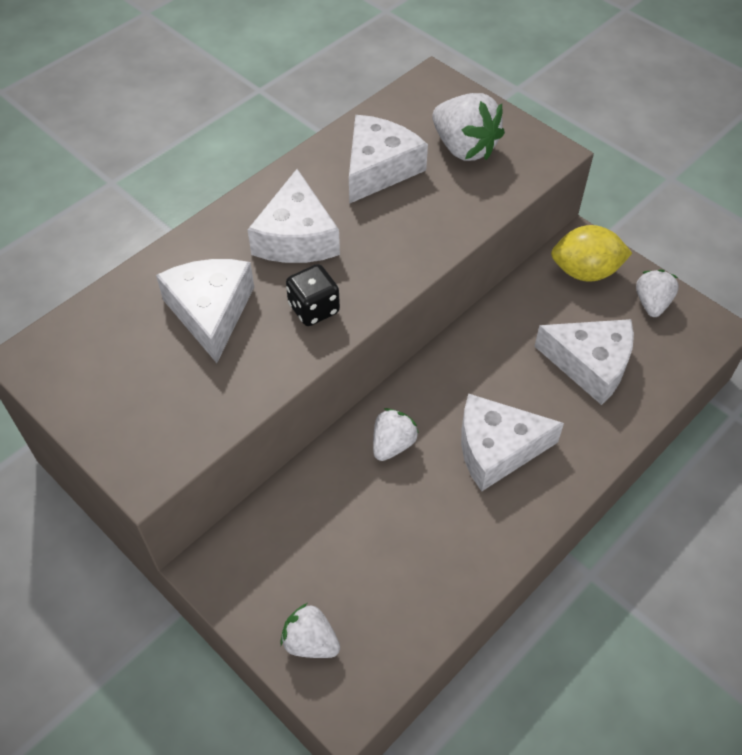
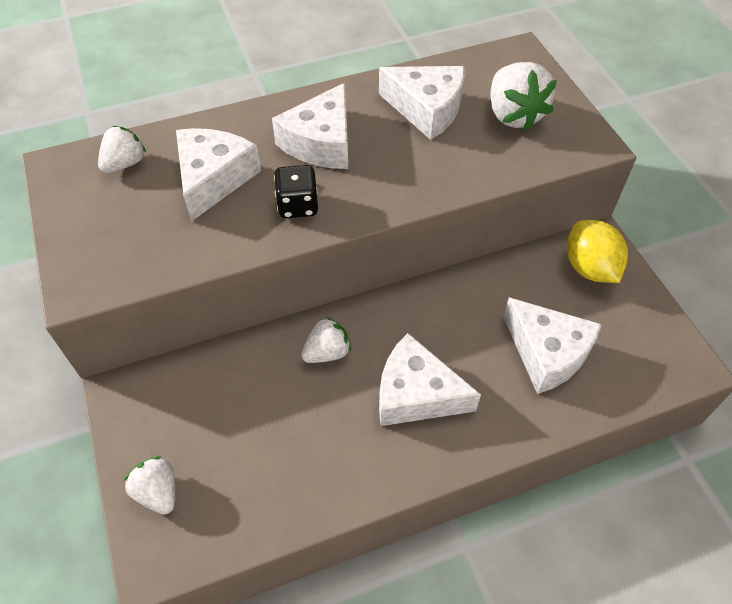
camera: 25 degrees right, 0 degrees up
white cheese [349,115,428,204] -> white cheese turned 60 degrees clockwise [379,66,465,140]
yellow lemon [551,225,632,282] -> yellow lemon turned 45 degrees clockwise [567,220,628,283]
white strawberry [636,270,679,317] -> white strawberry moved to [98,126,146,173]

